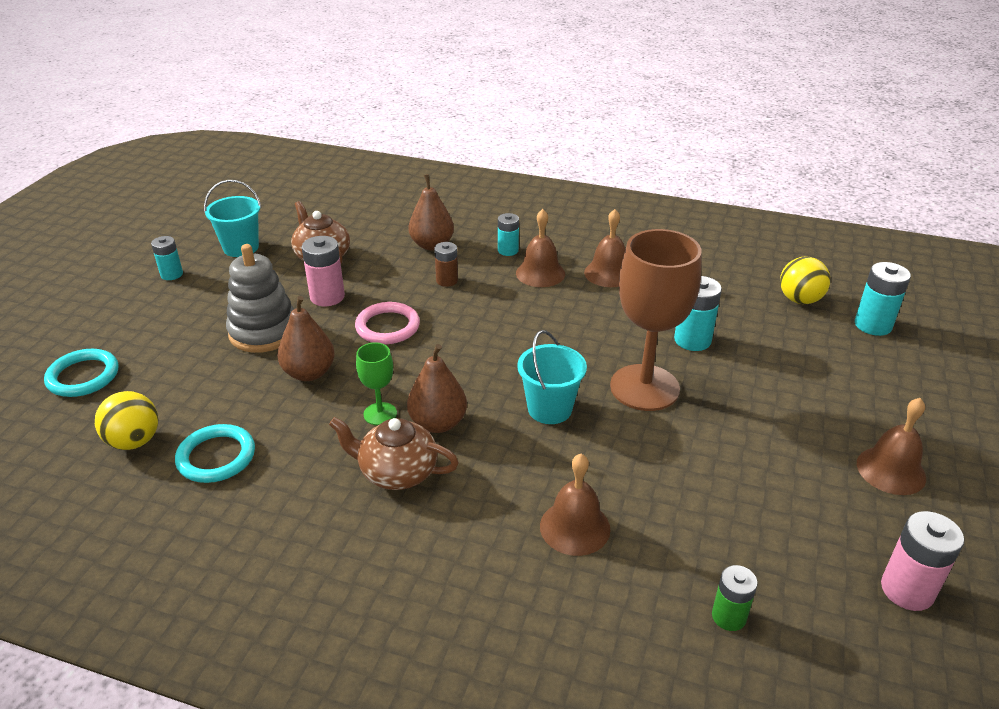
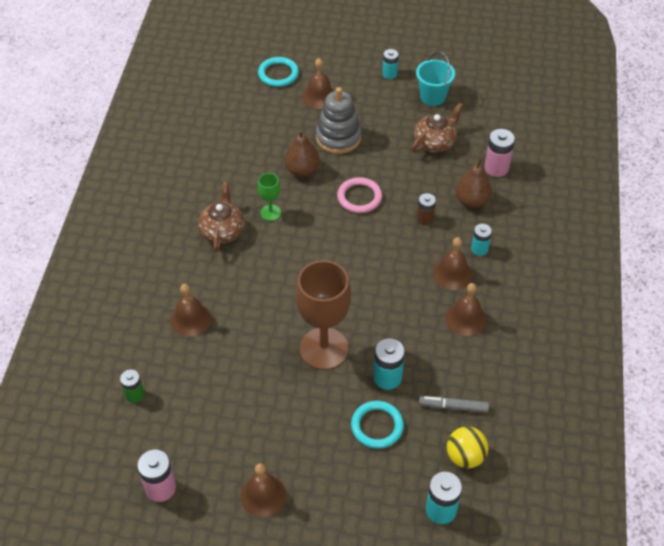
camera: 80 degrees right, 15 degrees up
yellow ball [95,391,158,450] -> none
turquoise ring [175,424,255,483] -> turquoise ring moved to [351,401,404,449]
pink battery [302,236,345,306] -> pink battery moved to [484,129,515,177]
brown pear [407,344,467,433] -> none
turquoise bucket [517,330,587,424] -> none
none -> brown bell [302,58,334,109]
none -> grey marker [419,396,489,413]

